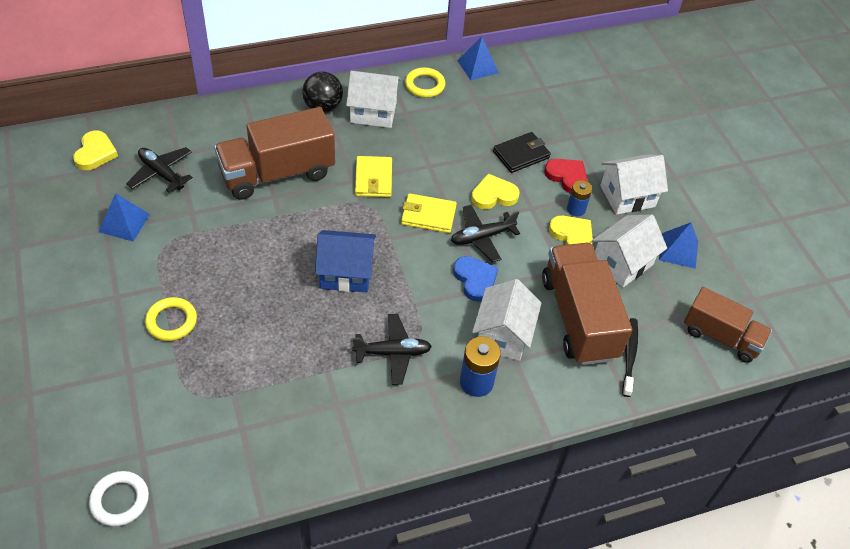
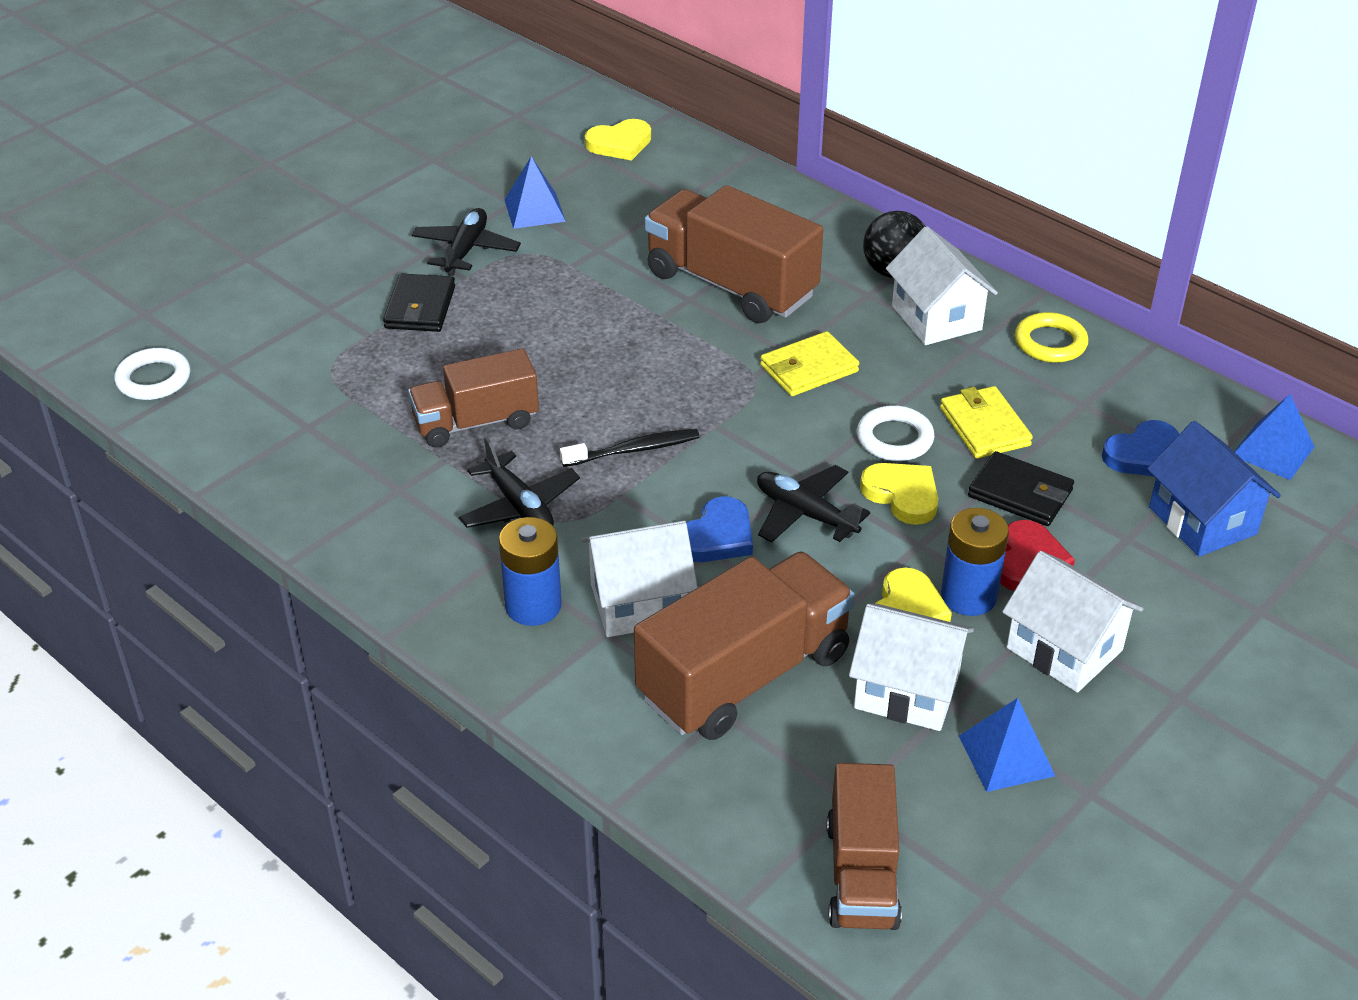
camera: 65 degrees right, 10 degrees down
black plane [126,147,193,193] -> black plane moved to [412,208,521,276]
yellow ring [145,297,197,341] -> black wallet [383,273,455,332]
blue house [315,230,376,293] -> blue house moved to [1147,421,1281,557]
yellow wallet [401,193,457,233] -> yellow wallet moved to [940,386,1033,458]
blue pyramid [457,37,499,80] -> blue pyramid moved to [1234,394,1315,480]
blue battery [567,180,592,217] -> blue battery [941,508,1009,616], size x1.55
black toothbrush [622,318,638,397] -> black toothbrush moved to [560,429,700,467]
none -> brown truck [408,349,539,448]
none -> white ring [857,405,934,461]
none -> blue heart [1102,420,1179,476]

